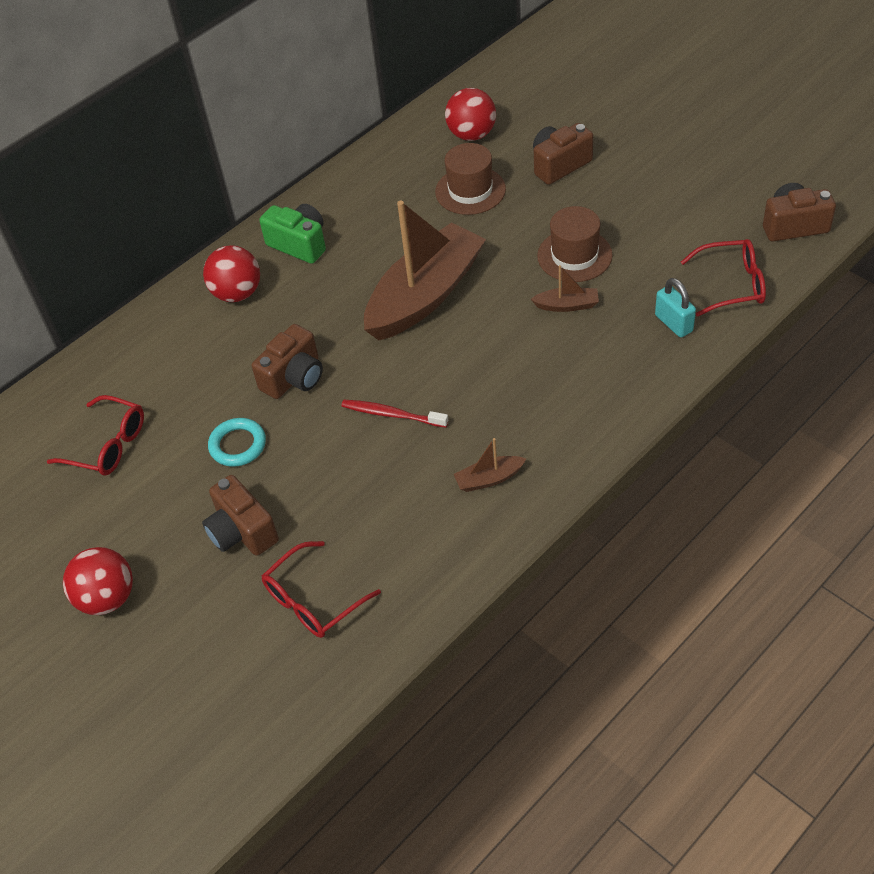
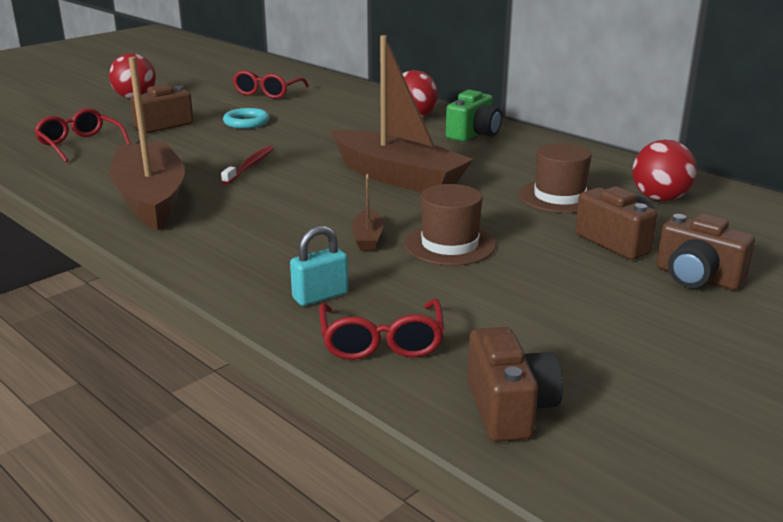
camera: 85 degrees right, 25 degrees down
brown camera [252,324,323,399] -> brown camera moved to [657,213,755,290]
brown boat [454,438,526,492] -> brown boat [109,57,185,231], size x2.48

